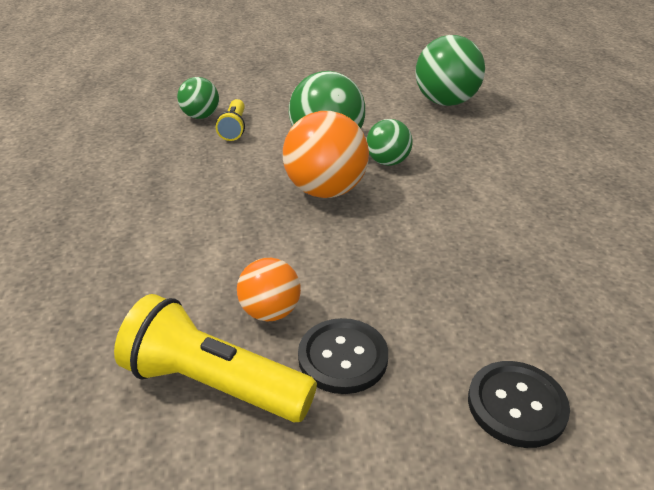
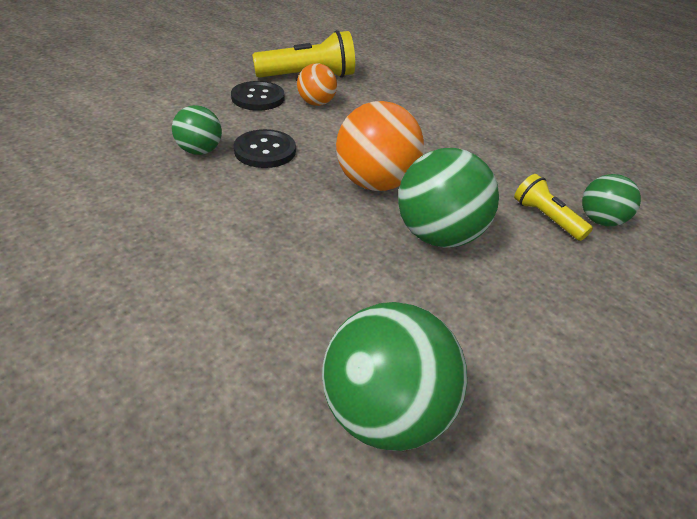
camera: 140 degrees right, 5 degrees up
green ball [366,119,413,166] -> green ball moved to [172,105,222,155]
black button [468,361,570,448] -> black button moved to [234,129,296,168]

